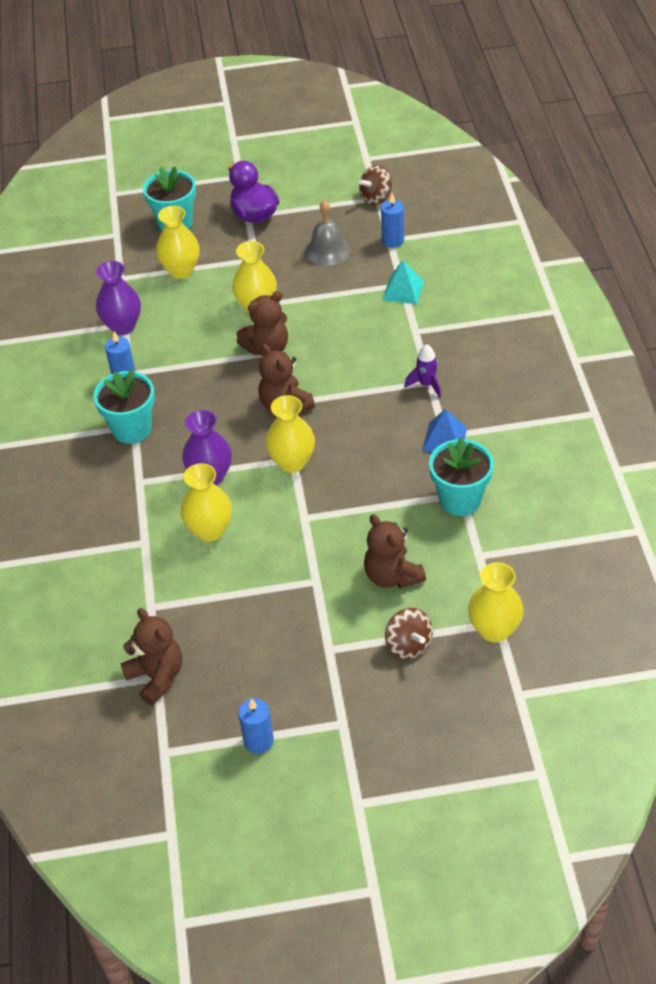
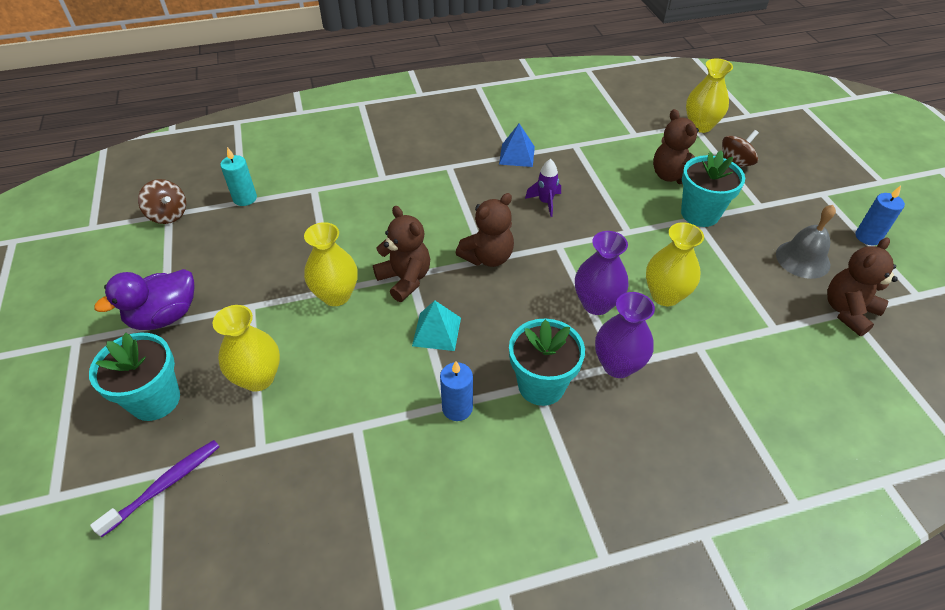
camera: 100 degrees left, 0 degrees up
purple vase [96,261,141,335] -> purple vase moved to [595,292,655,378]
yellow vase [266,395,315,473] -> none
grey bell [305,200,351,266] -> grey bell moved to [776,205,836,279]
brown teddy bear [364,514,426,589] -> brown teddy bear turned 105 degrees clockwise [653,109,699,184]
blue candle [381,193,404,248] -> turquoise candle [220,147,257,206]
turquoise pyramid [382,260,424,305] -> turquoise pyramid moved to [412,300,461,351]
purple rocket [404,344,441,398] -> purple rocket moved to [525,159,561,217]
turquoise flower pot [429,437,494,516] -> turquoise flower pot moved to [681,150,745,227]
none -> purple toothbrush [90,440,220,537]

